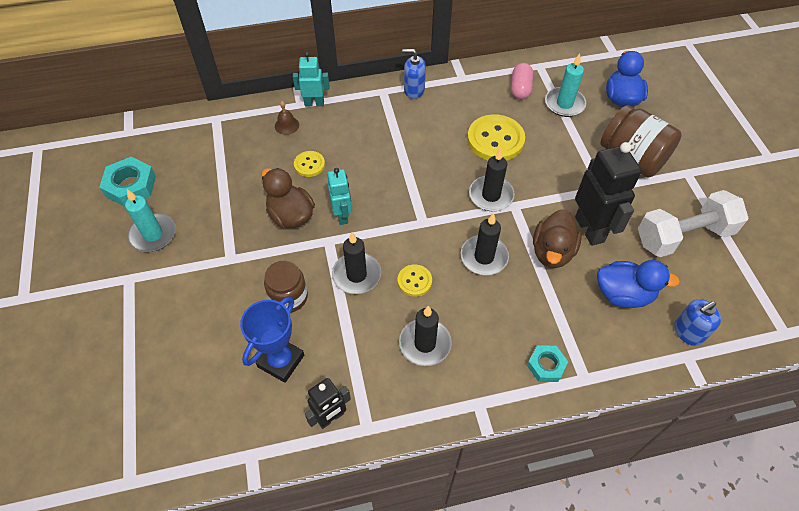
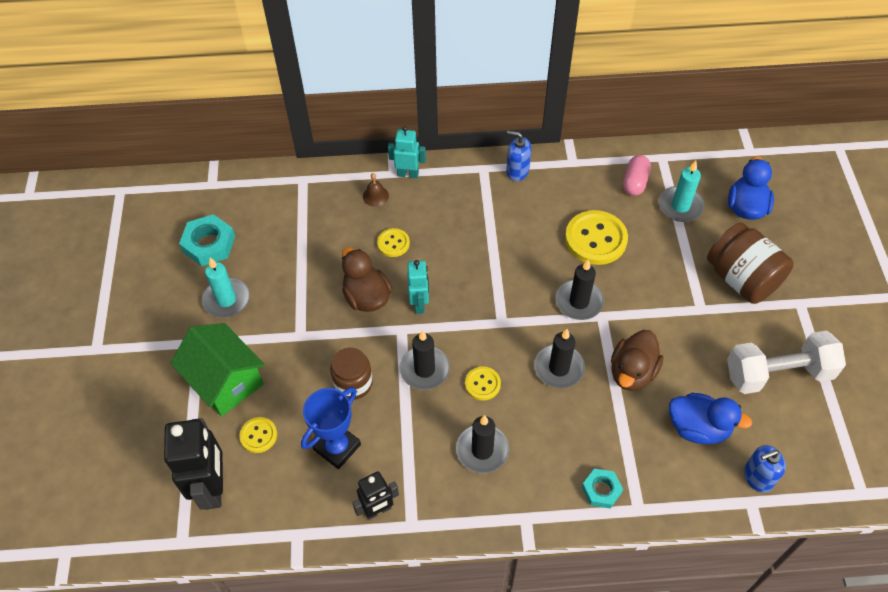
camera: 10 degrees right, 0 degrees up
black robot [575,142,642,246] -> black robot moved to [164,418,223,510]
none -> green house [170,323,265,416]
none -> yellow button [239,417,277,453]

